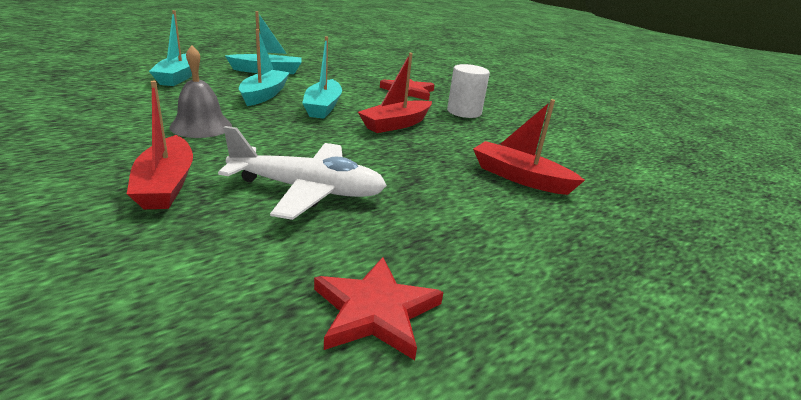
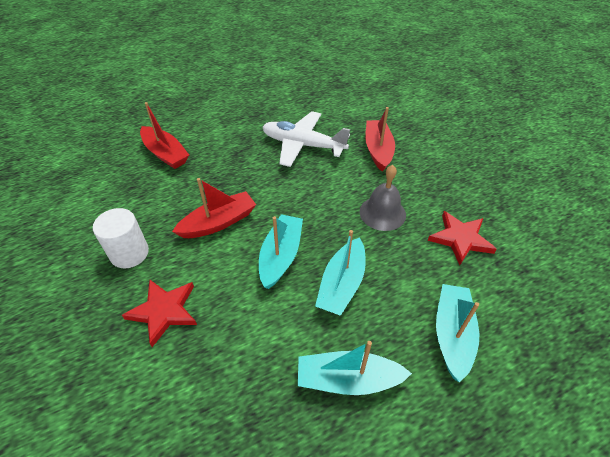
camera: 165 degrees left, 20 degrees up
red star [314,257,444,360] -> red star moved to [428,211,497,265]

